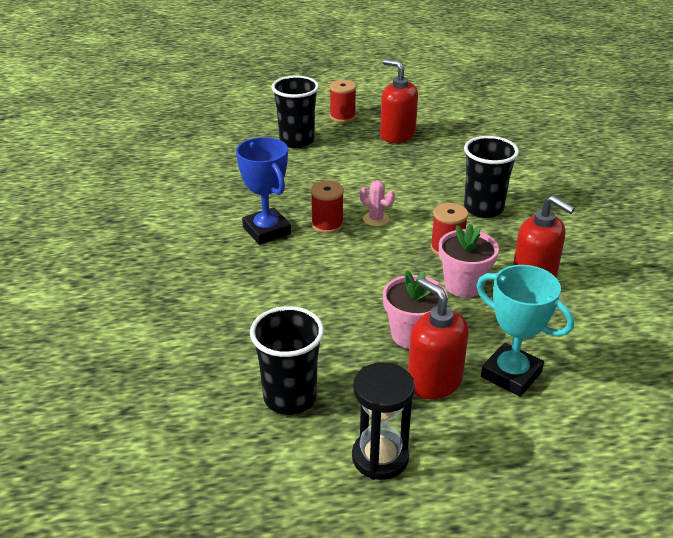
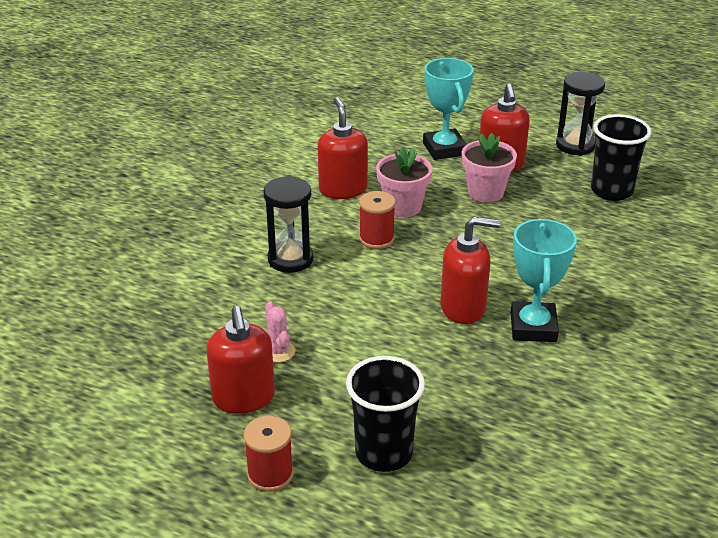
camera: 145 degrees left, 0 degrees up
blue trophy [236,137,291,245] -> turquoise trophy [511,219,577,342]
red spool [311,181,344,234] -> red soap dispenser [440,217,500,324]
pink cactus [360,180,395,226] -> pink cactus moved to [265,302,295,362]
black cup [464,136,519,218] -> black hourglass [263,176,313,273]

